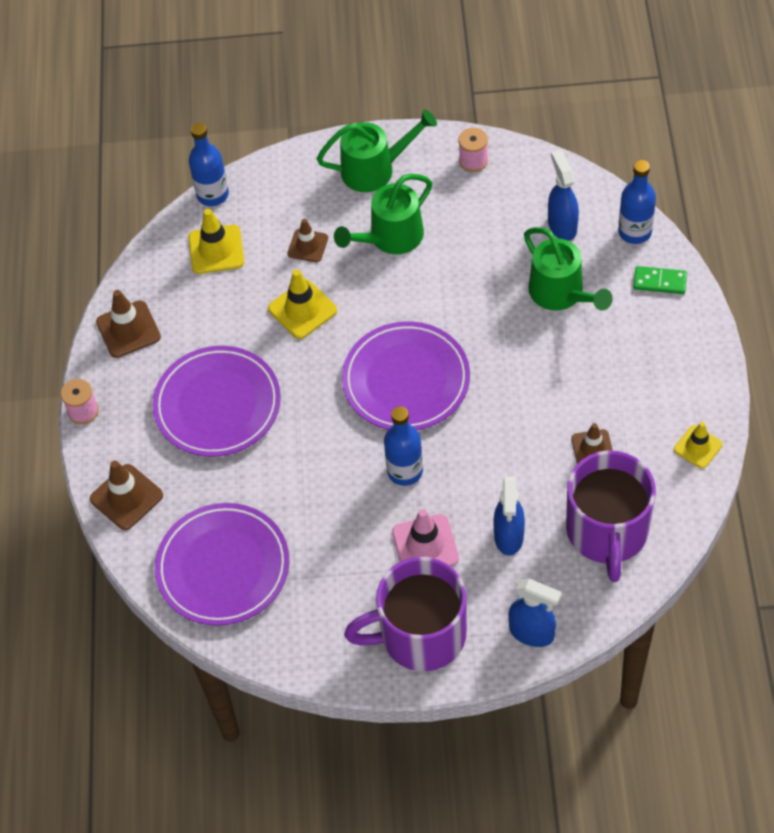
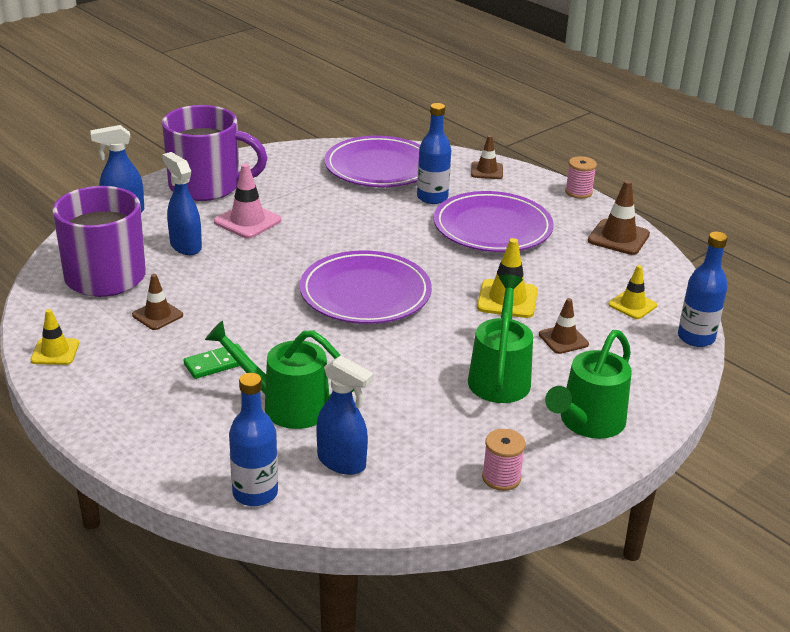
camera: 135 degrees right, 25 degrees down
brown traffic cone [90,461,163,530] -> brown traffic cone [471,135,503,179], size x0.67
yellow traffic cone [189,209,244,274] -> yellow traffic cone [608,265,657,319], size x0.67
purple mug [344,557,467,671] -> purple mug turned 60 degrees clockwise [162,105,267,201]
blue bottle [384,406,423,486] -> blue bottle moved to [417,103,451,204]
green domino [633,266,687,294] -> green domino moved to [184,343,249,379]

